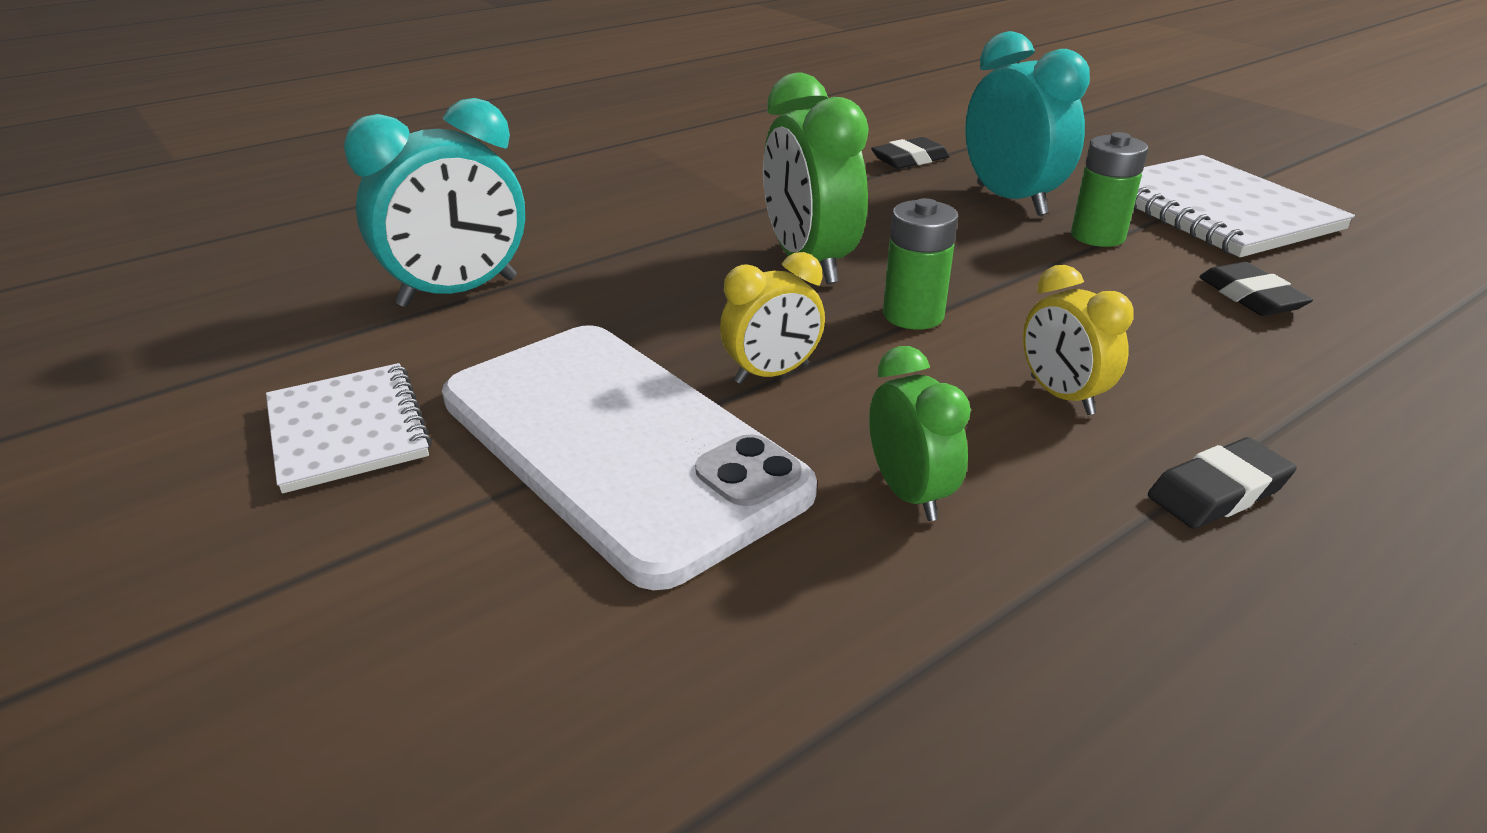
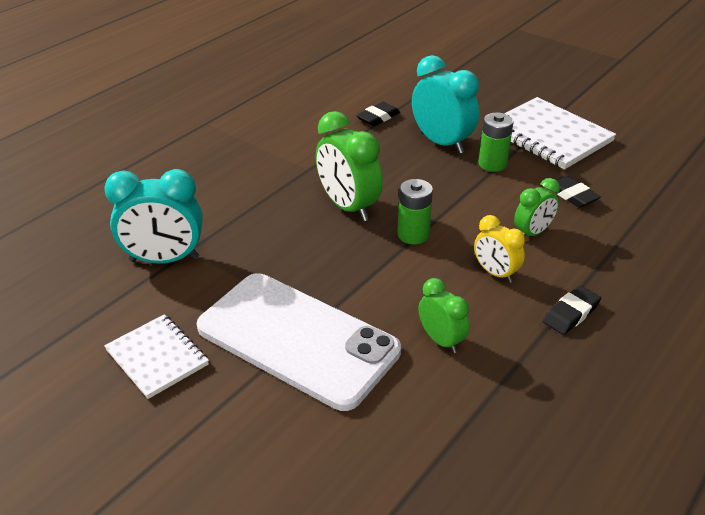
camera: 15 degrees left, 5 degrees up
turquoise clock [344,98,525,307] -> turquoise clock turned 45 degrees clockwise [105,169,203,264]
yellow clock [720,252,825,384] -> none
none -> green clock [514,178,560,236]

